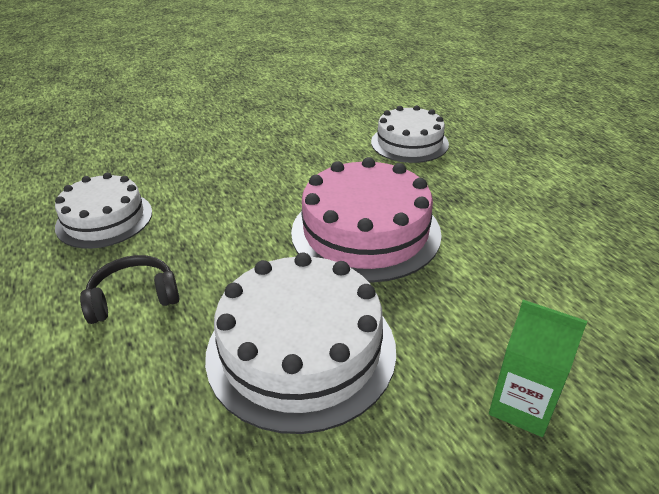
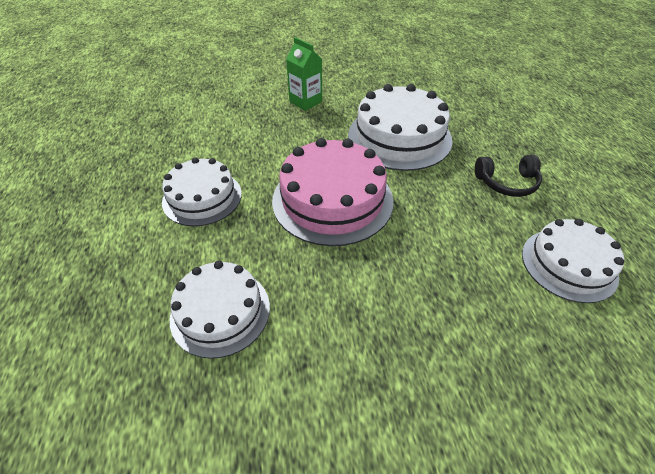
camera: 165 degrees left, 10 degrees up
none -> white cake [162,157,242,226]

